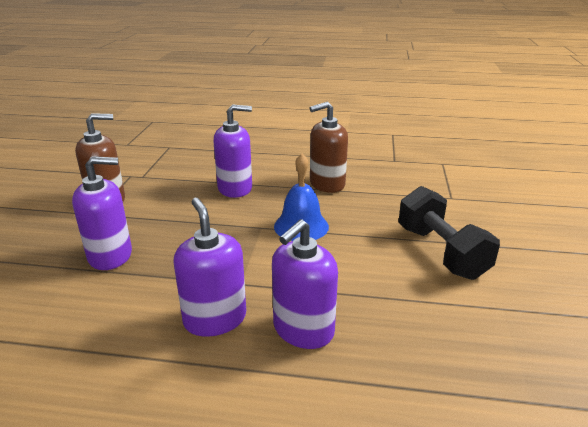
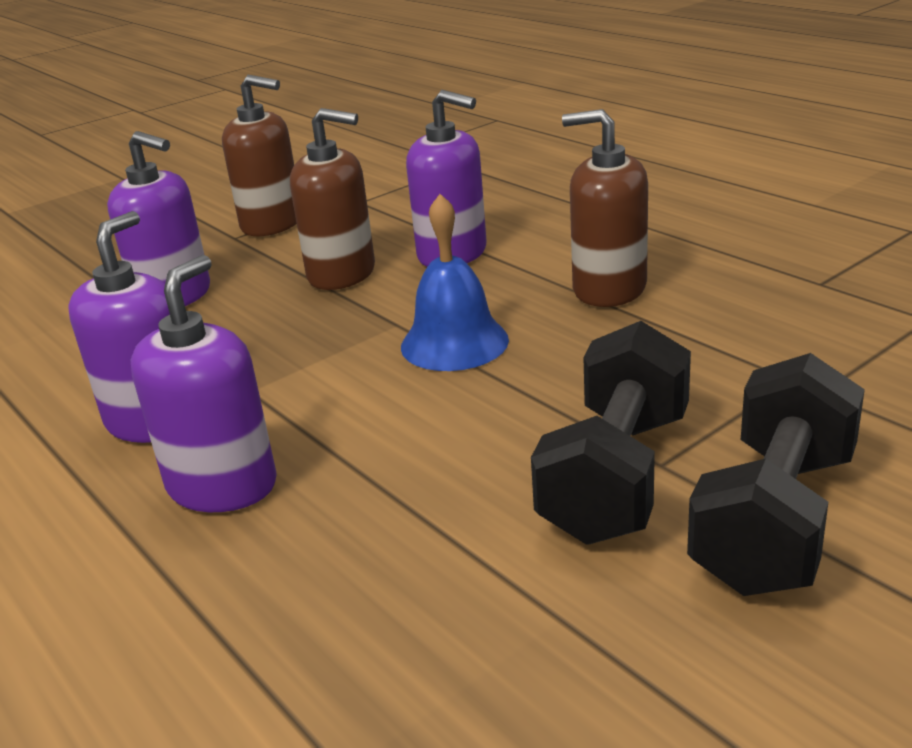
camera: 45 degrees right, 0 degrees up
purple soap dispenser [272,219,338,349] -> purple soap dispenser turned 120 degrees clockwise [131,255,277,512]
none -> brown soap dispenser [290,108,375,290]
none -> black dumbbell [687,353,865,596]

